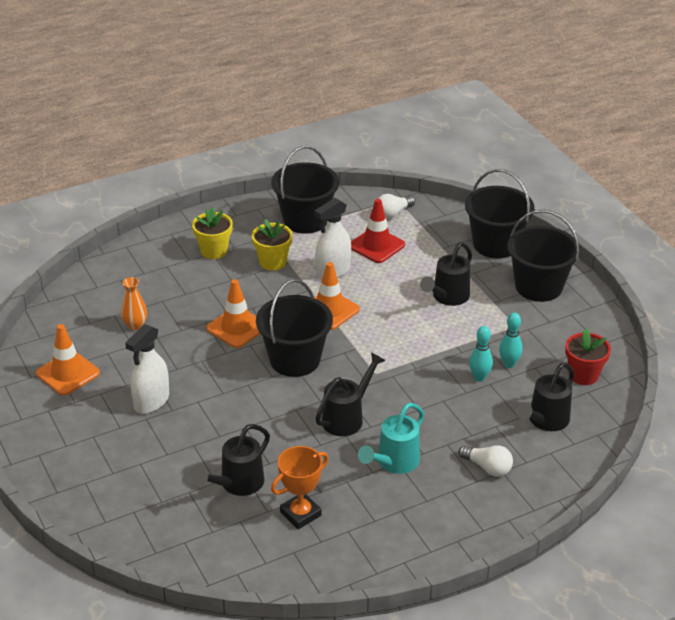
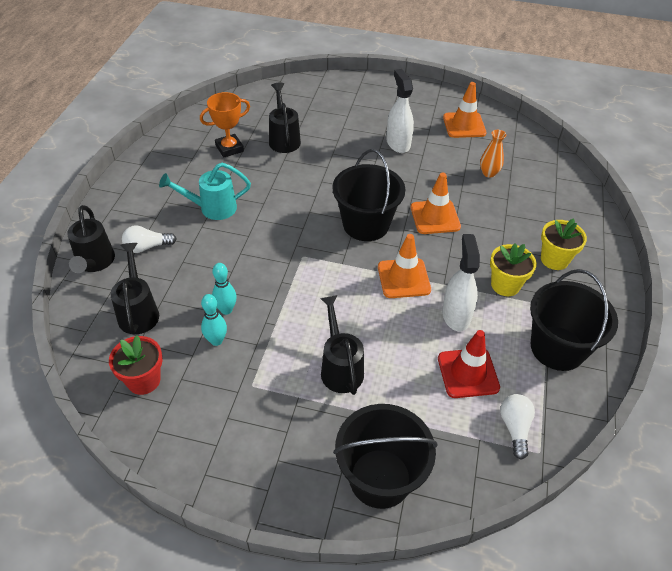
camera: 130 degrees right, 10 degrees up
orange trophy [271,446,329,529] -> orange trophy turned 60 degrees clockwise [200,92,250,158]
black watering can [315,352,386,436] -> black watering can moved to [67,205,115,273]
turquoise watering can [358,403,424,474] -> turquoise watering can turned 90 degrees counterclockwise [159,162,251,220]
black bucket [508,210,580,302] -> none

